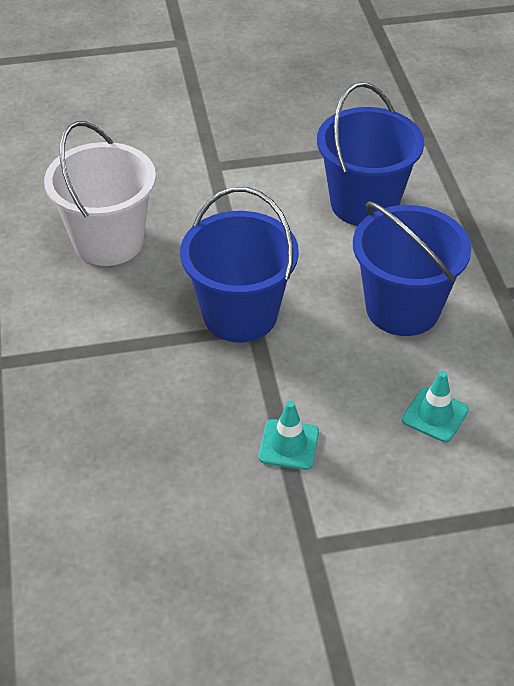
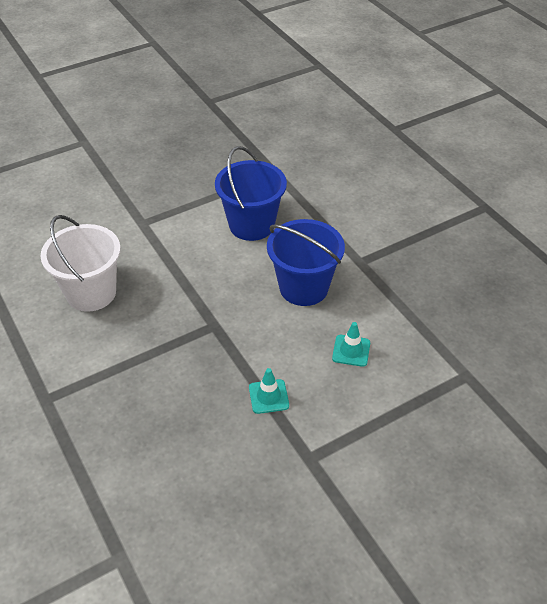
camera: 20 degrees left, 0 degrees up
blue bucket [180,187,299,342] -> none

